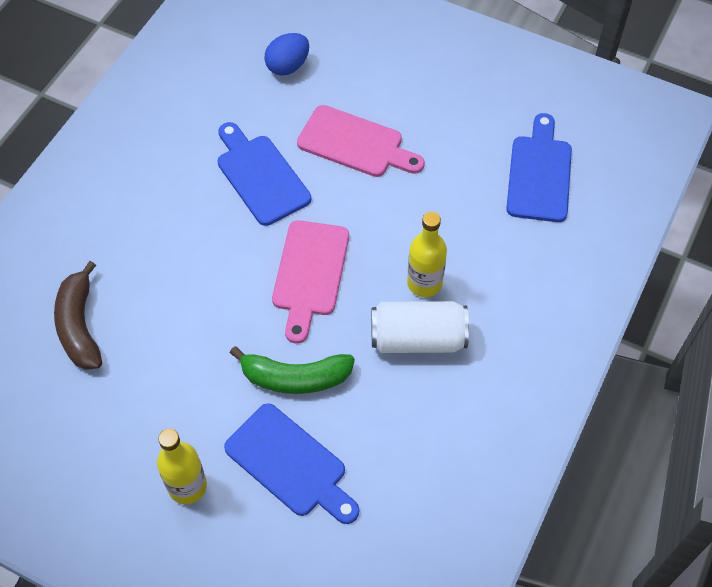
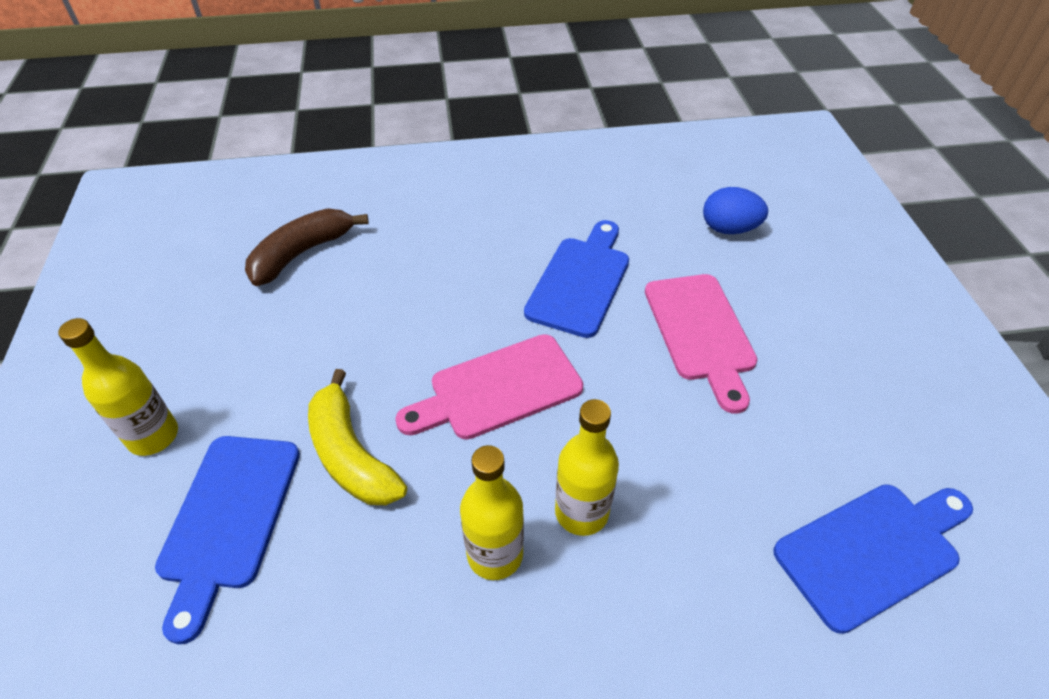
camera: 55 degrees right, 10 degrees down
green banana [230,346,355,394] -> yellow banana [308,369,407,505]
white can [371,301,469,353] -> yellow bottle [460,445,524,580]

